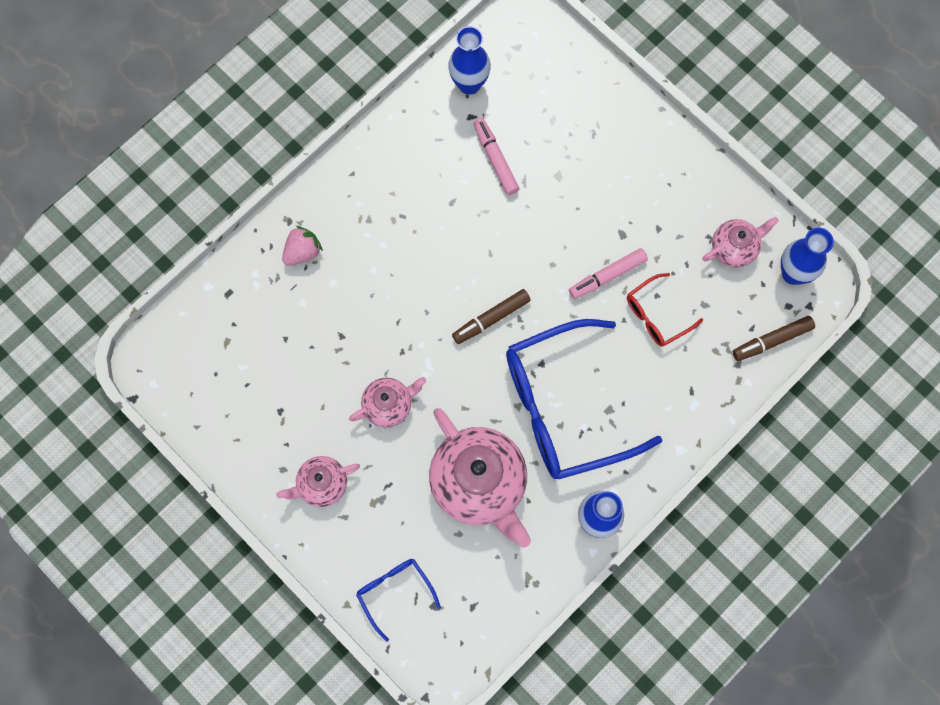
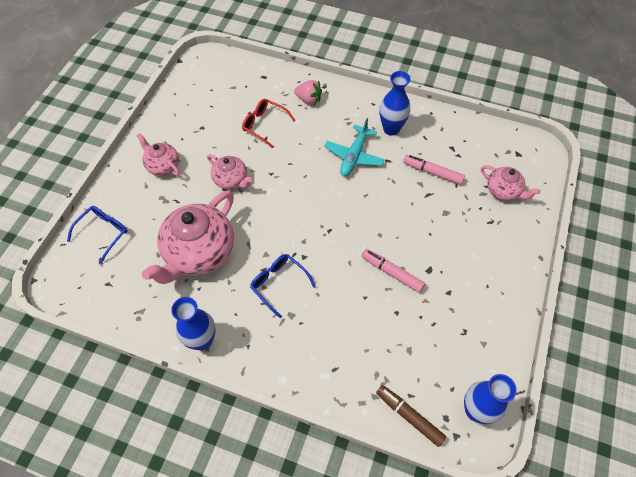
camera: 65 degrees right, 15 degrees down
blue vase [448,26,491,95] -> blue vase moved to [380,71,411,135]
brown marker [452,289,531,344] -> none
pink marker [474,118,520,195] -> pink marker turned 105 degrees counterclockwise [403,155,465,185]
blue glasses [506,319,662,479] -> blue glasses [250,254,316,318], size x0.46
red glasses [627,273,703,347] -> red glasses moved to [242,99,296,148]
pink teapot [702,217,779,267] -> pink teapot moved to [481,165,540,201]
none -> turquoise plane [324,118,385,176]

